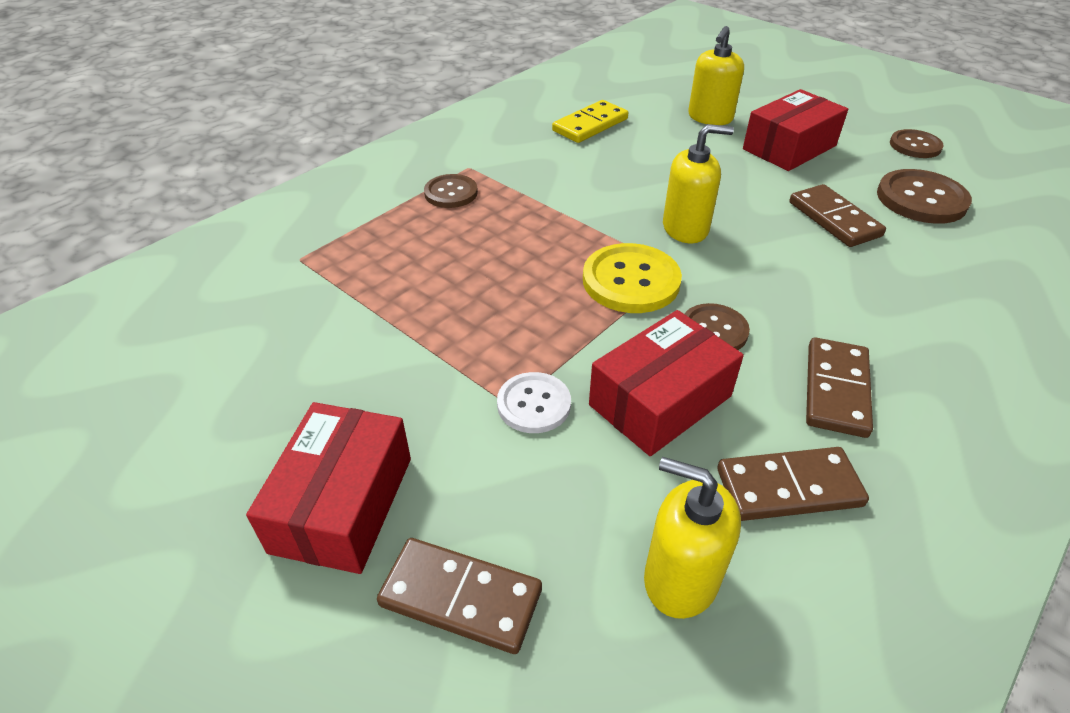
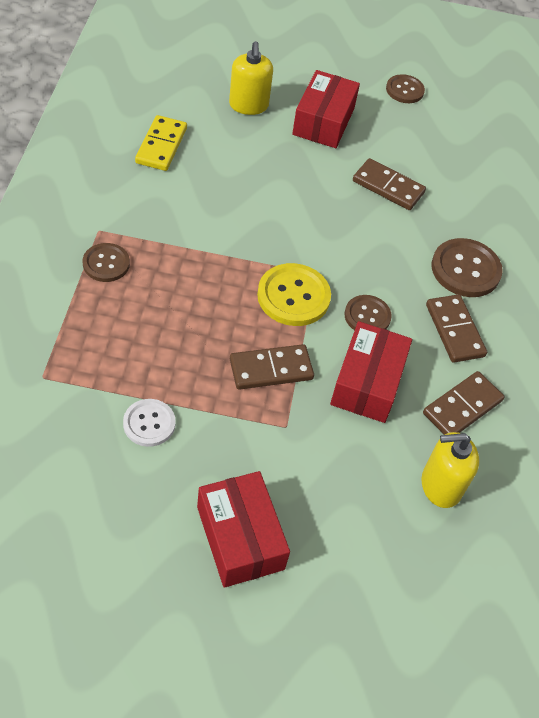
camera: 40 degrees left, 10 degrees up
brown domino [377,538,542,654] -> brown domino moved to [230,344,314,390]
white button [497,372,571,433] -> white button moved to [123,399,175,447]
yellow soap dispenser [663,124,734,243] -> none
brown button [877,169,972,224] -> brown button moved to [432,238,503,297]

